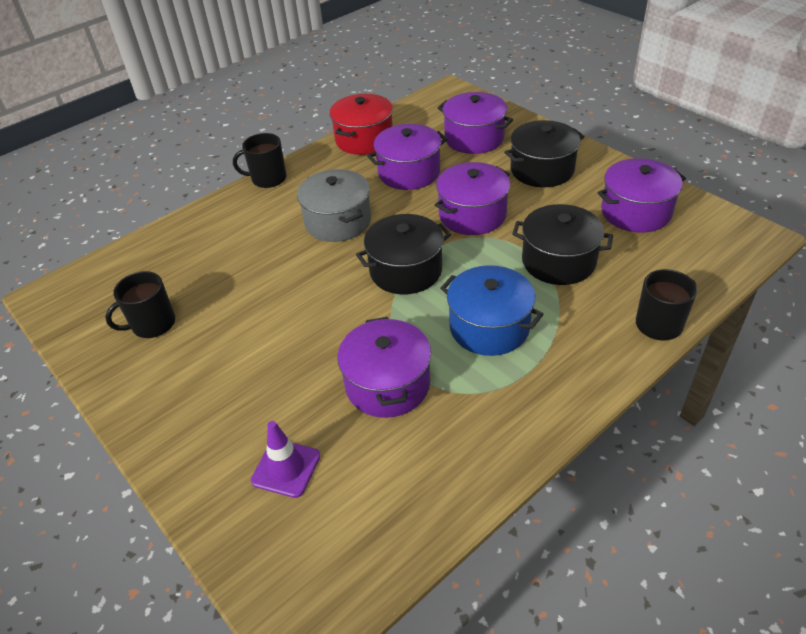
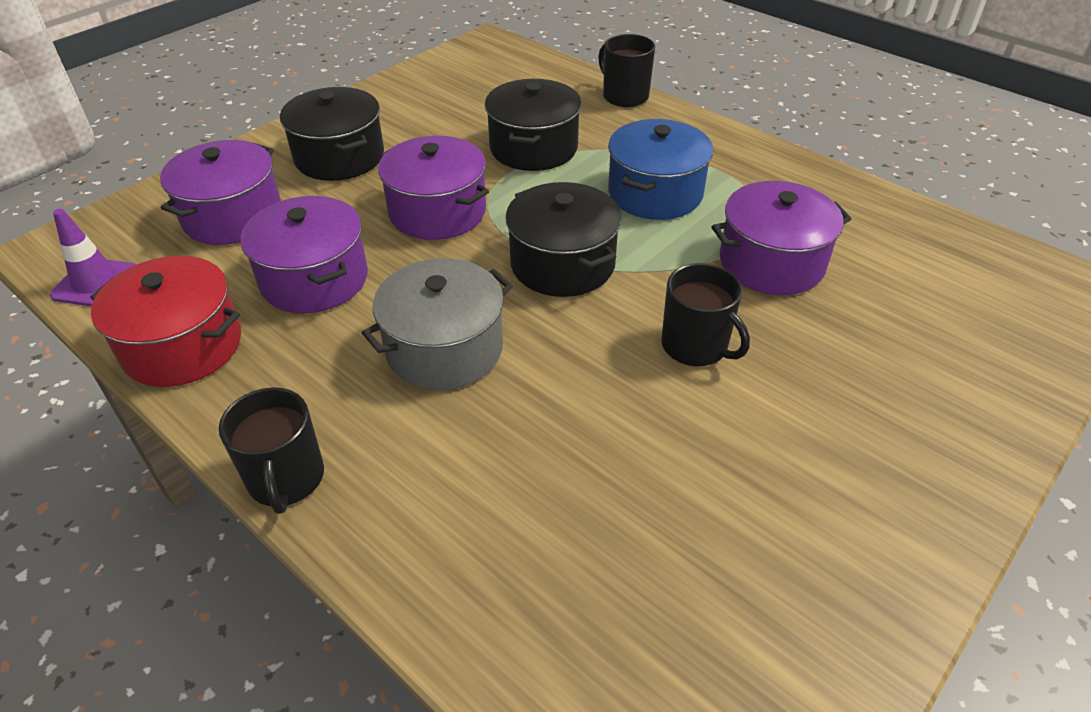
camera: 100 degrees left, 0 degrees up
black mug [105,271,175,338] -> black mug moved to [661,263,750,366]
purple traffic cone [251,421,320,498] -> purple traffic cone moved to [50,209,137,306]
purple pot [598,158,686,233] -> none

